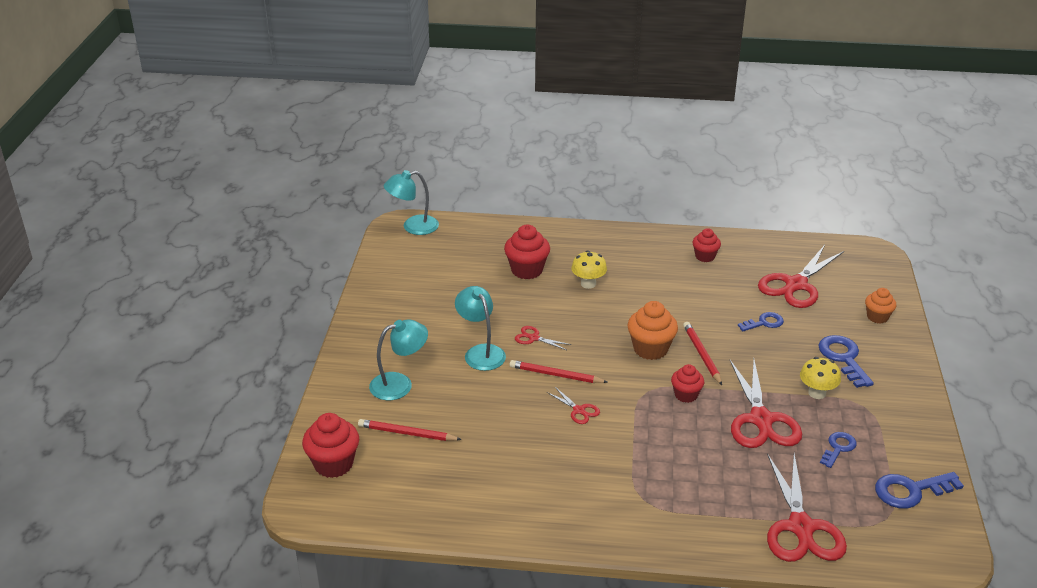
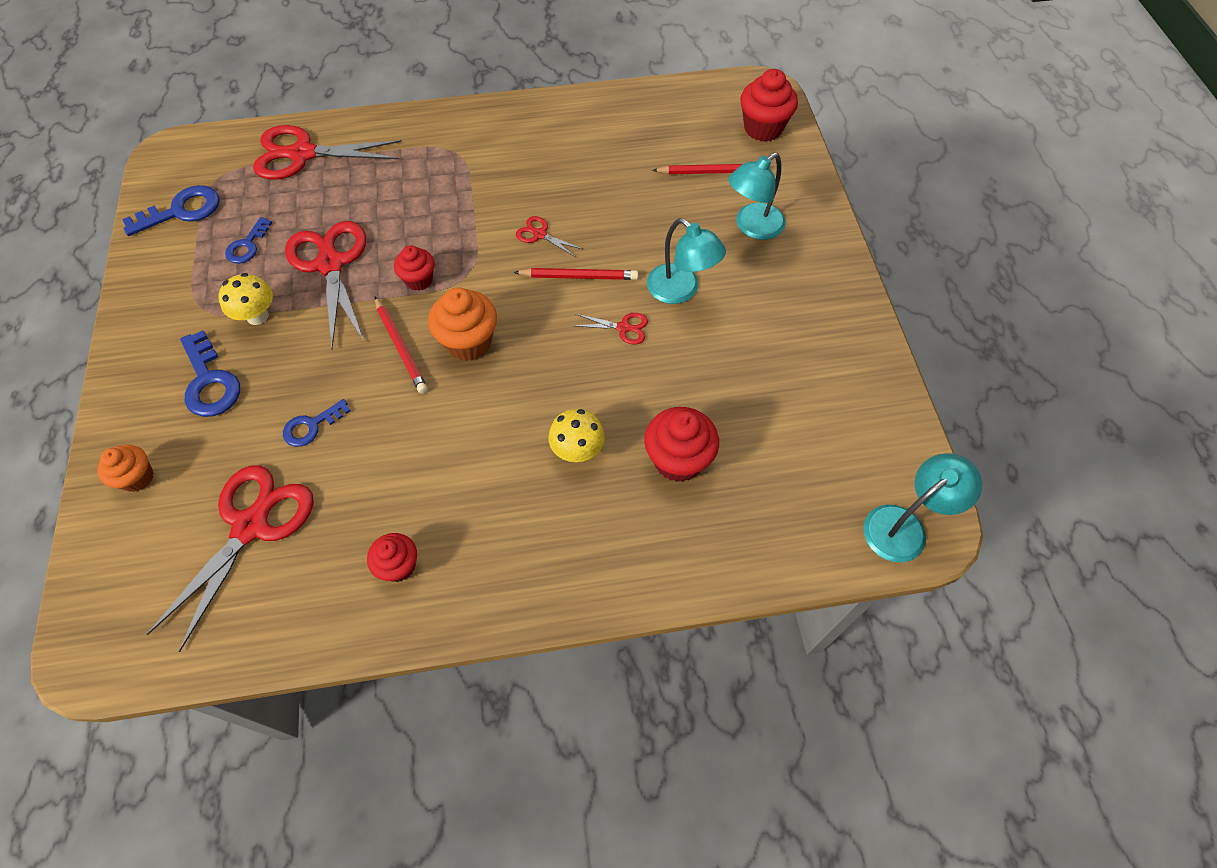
camera: 165 degrees right, 25 degrees up
red scissors [767,453,847,562] -> red scissors turned 75 degrees counterclockwise [253,125,402,180]

